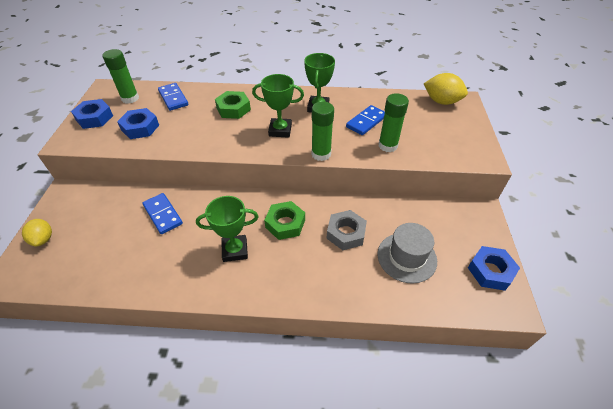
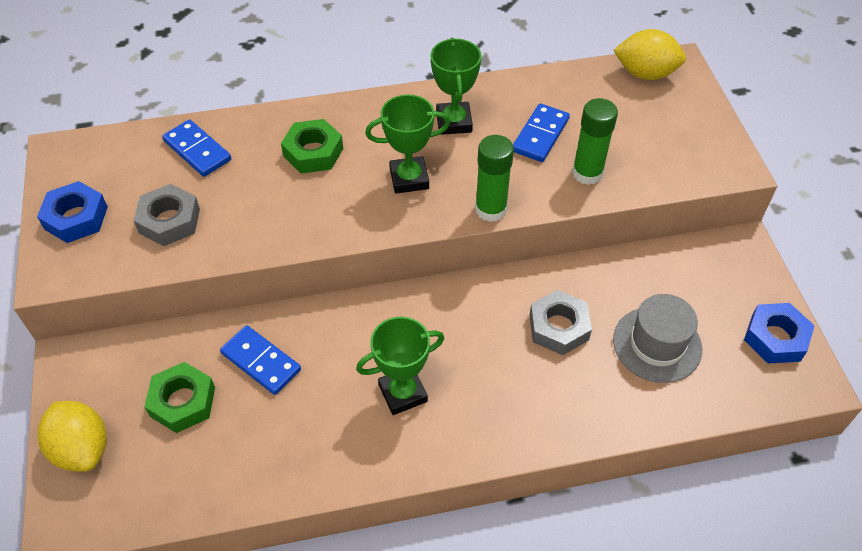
camera: 15 degrees left, 5 degrees up
yellow lemon [22,219,52,246] -> yellow lemon [37,401,107,472], size x1.51
green glue stick [102,49,139,104] -> none
blue nut [117,108,159,139] -> grey nut [133,184,200,246]
green nut [264,201,305,240] -> green nut moved to [144,362,215,433]

